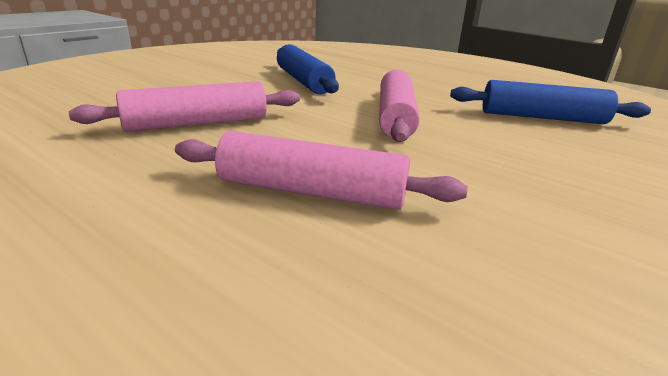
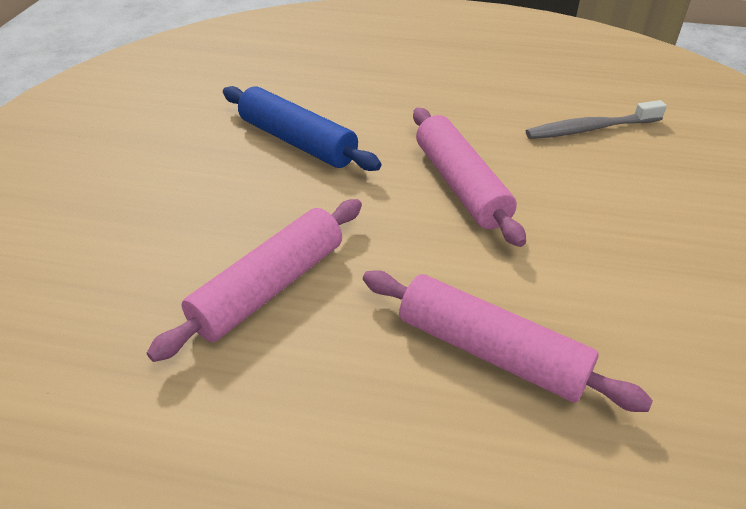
camera: 25 degrees left, 15 degrees up
pink rolling pin [175,131,468,210] -> pink rolling pin turned 45 degrees clockwise [363,270,653,412]
blue rolling pin [450,80,651,124] -> grey toothbrush [526,100,667,139]

